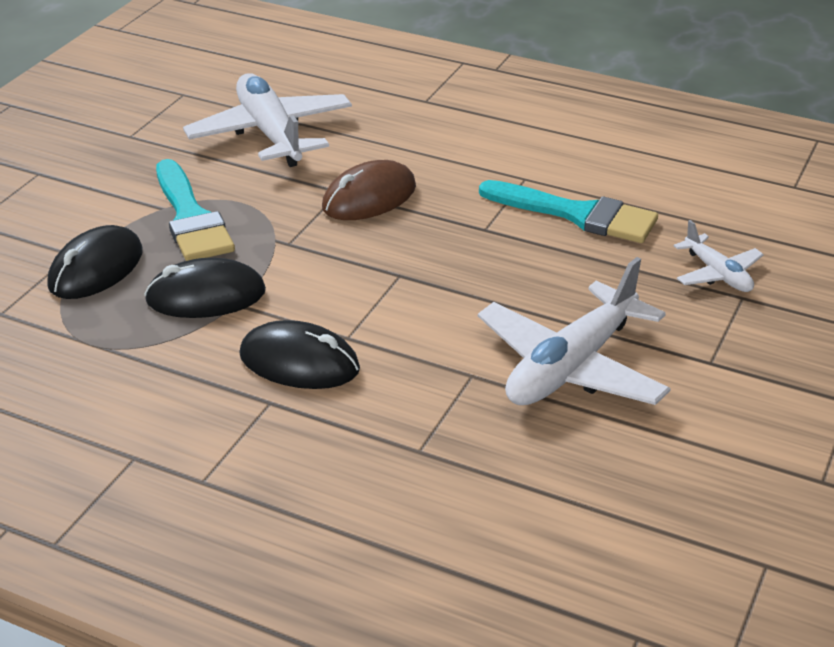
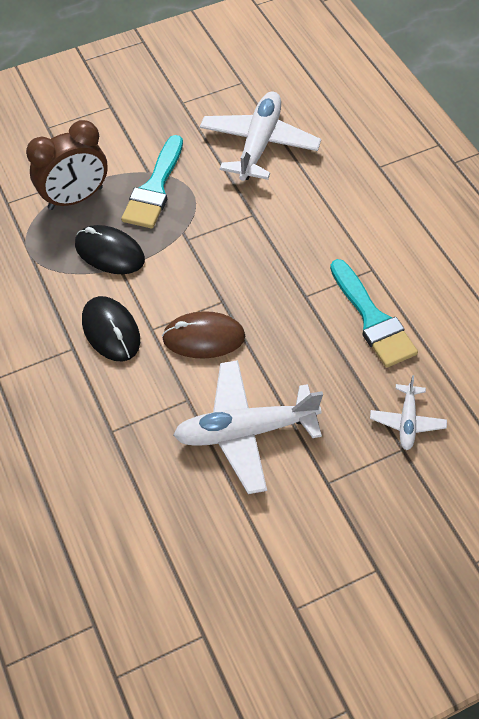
camera: 40 degrees right, 20 degrees up
black mouse [47,225,143,299] -> brown clock [26,120,108,210]
brown mouse [322,160,416,220] -> brown mouse moved to [162,311,245,359]

